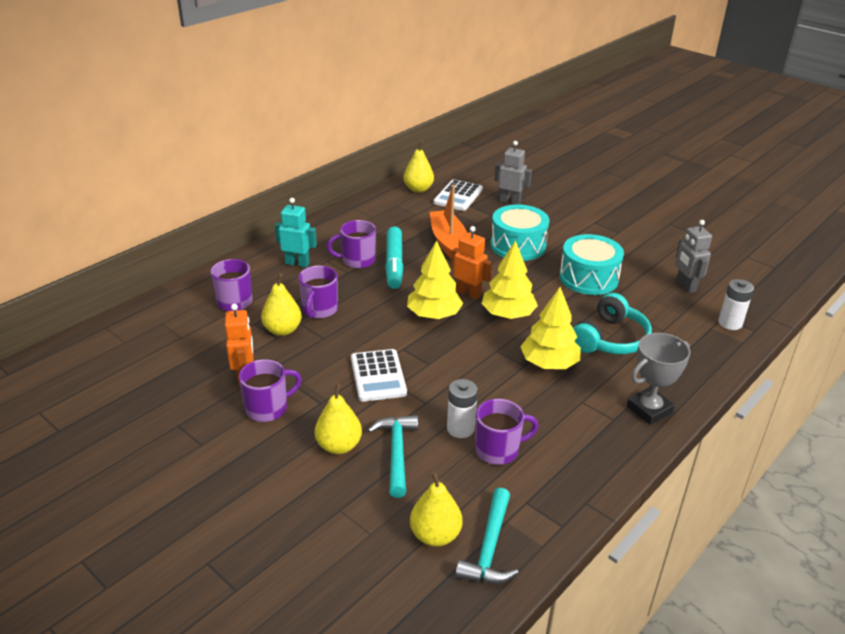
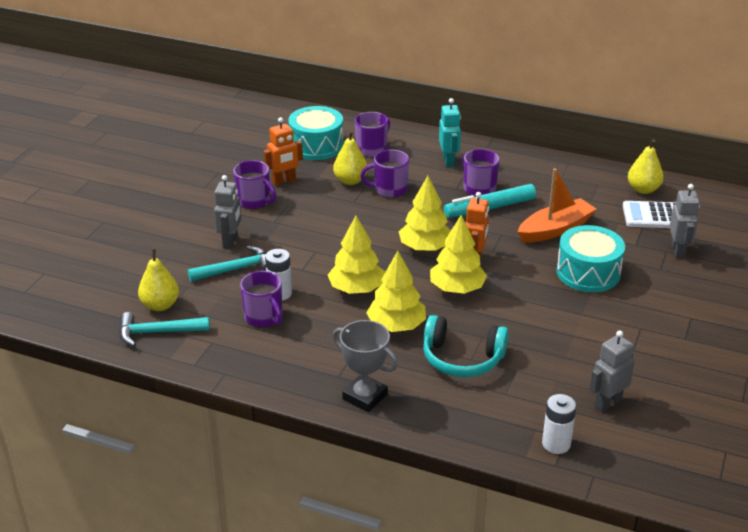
camera: 70 degrees right, 0 degrees up
yellow pear [315,384,362,454] -> grey robot [214,175,242,249]
white calculator [351,349,407,402] -> none
turquoise drum [559,234,624,295] -> turquoise drum moved to [288,106,344,160]
none -> yellow tree [328,216,385,294]

